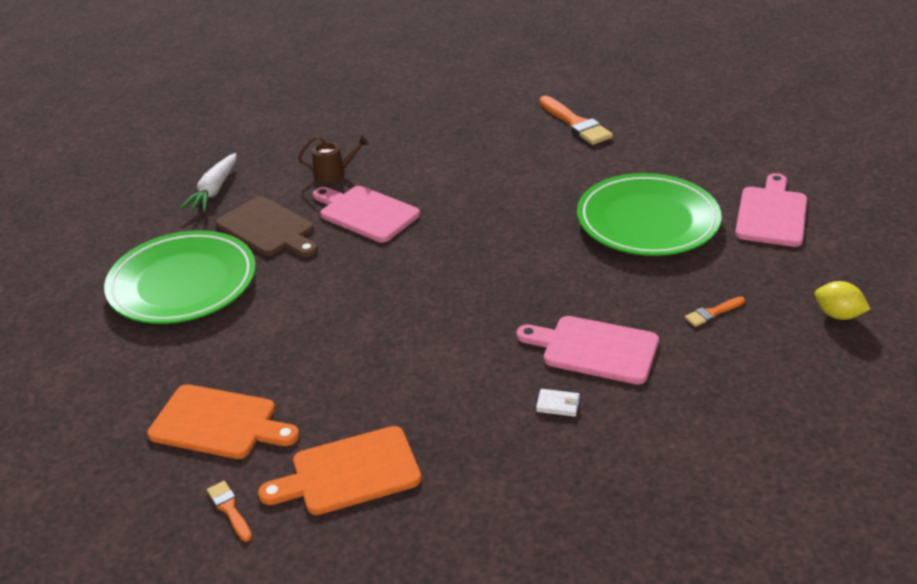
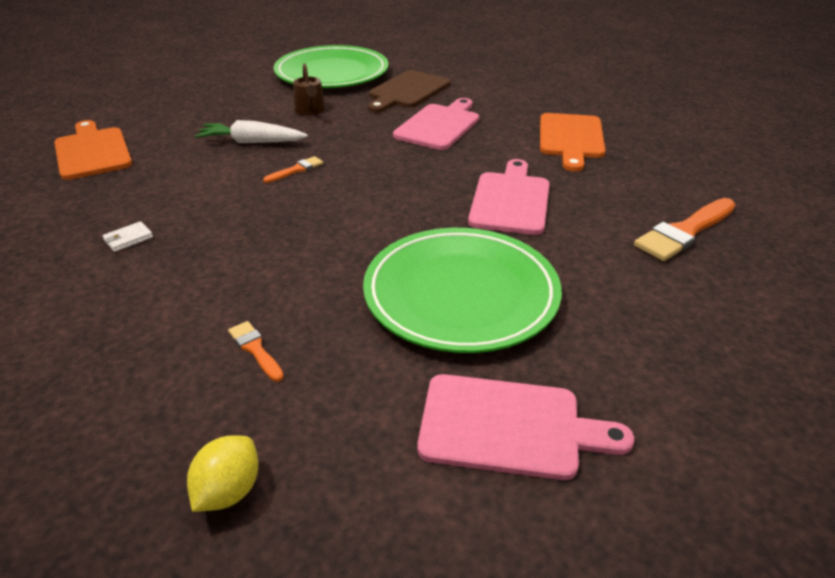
camera: 80 degrees right, 0 degrees up
orange cutting board [147,384,300,459] -> orange cutting board moved to [540,113,606,172]
white carrot [180,153,237,212] -> white carrot moved to [195,120,308,143]
orange brush [207,481,252,542] -> orange brush moved to [263,156,323,183]
brown watering can [298,136,369,183] -> brown watering can moved to [293,63,325,115]
pink cutting board [516,316,659,384] -> pink cutting board moved to [468,159,550,235]
white wallet [536,389,580,417] -> white wallet turned 45 degrees clockwise [103,221,153,252]

